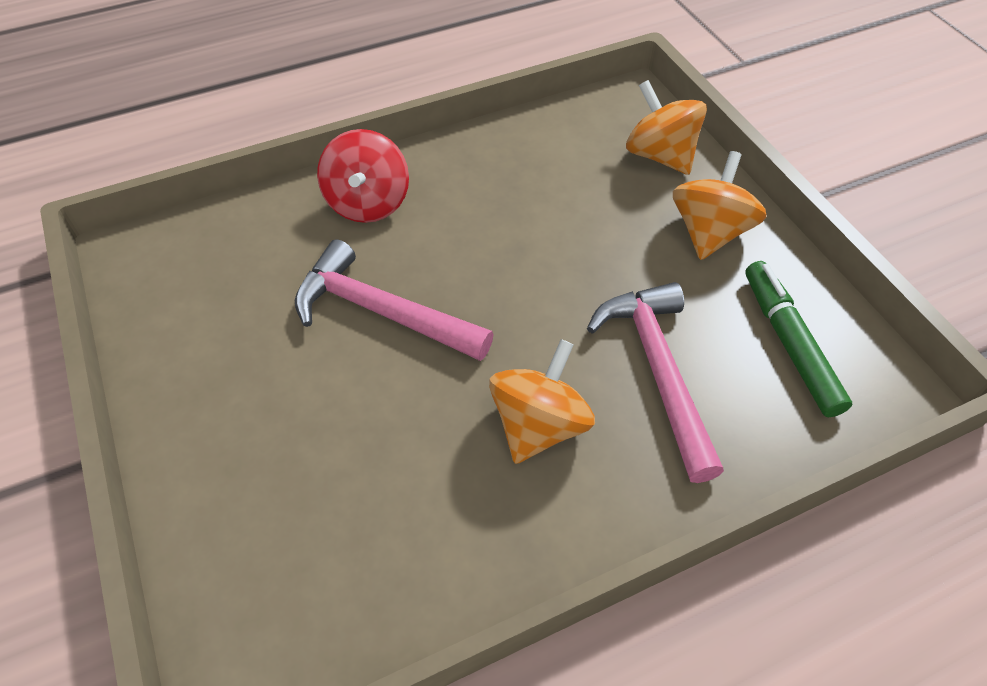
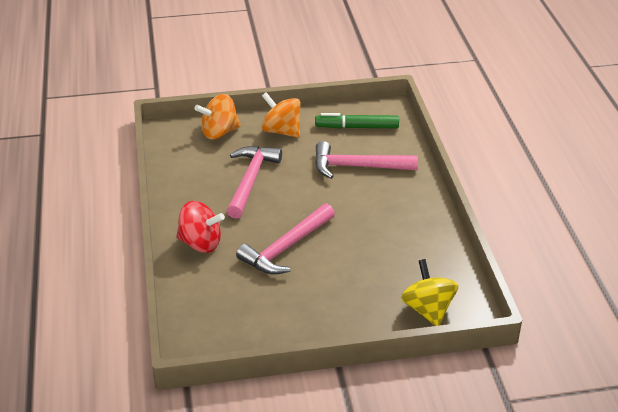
camera: 75 degrees left, 15 degrees down
orange spinning top [489,339,595,464] -> none
none -> pink hammer [227,146,282,219]
none -> yellow spinning top [401,259,458,326]

